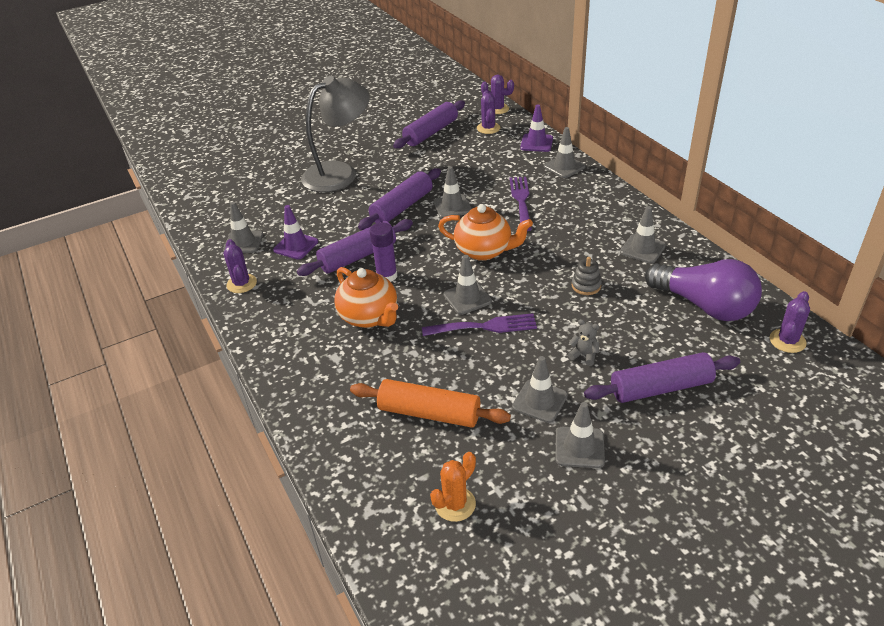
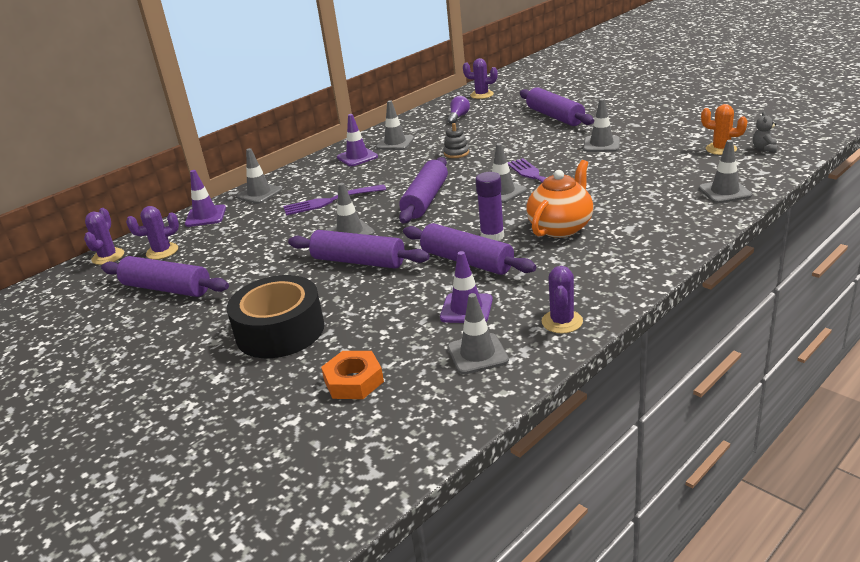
camera: 105 degrees left, 10 degrees down
purple cactus [224,239,257,293] -> purple cactus turned 45 degrees counterclockwise [541,266,583,333]
grey lamp [301,76,370,192] -> black tape [227,275,324,358]
orange rolling pin [350,379,511,428] -> none
orange teapot [438,204,533,261] -> purple rolling pin [399,157,448,223]
grey traffic cone [556,402,605,468] -> grey traffic cone moved to [699,140,752,203]
grey teddy bear [568,319,599,366] -> grey teddy bear moved to [753,112,778,152]
purple light bulb [645,259,762,321] -> purple light bulb [448,96,470,124], size x0.43
none -> orange nut [321,351,384,399]
none -> purple traffic cone [337,114,378,166]

